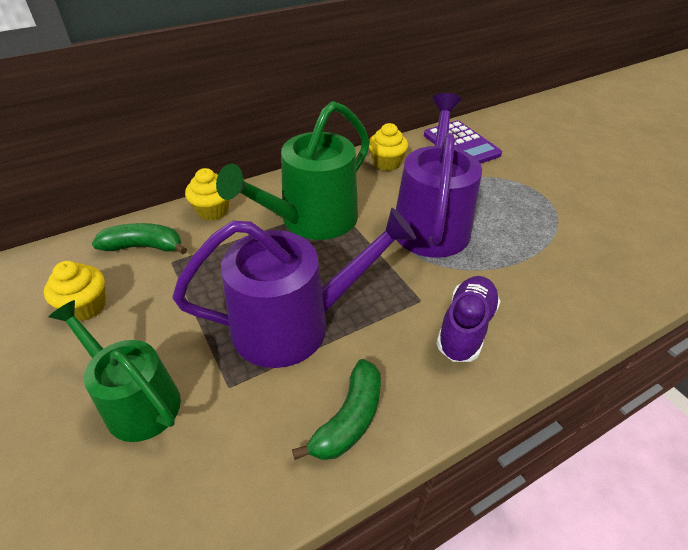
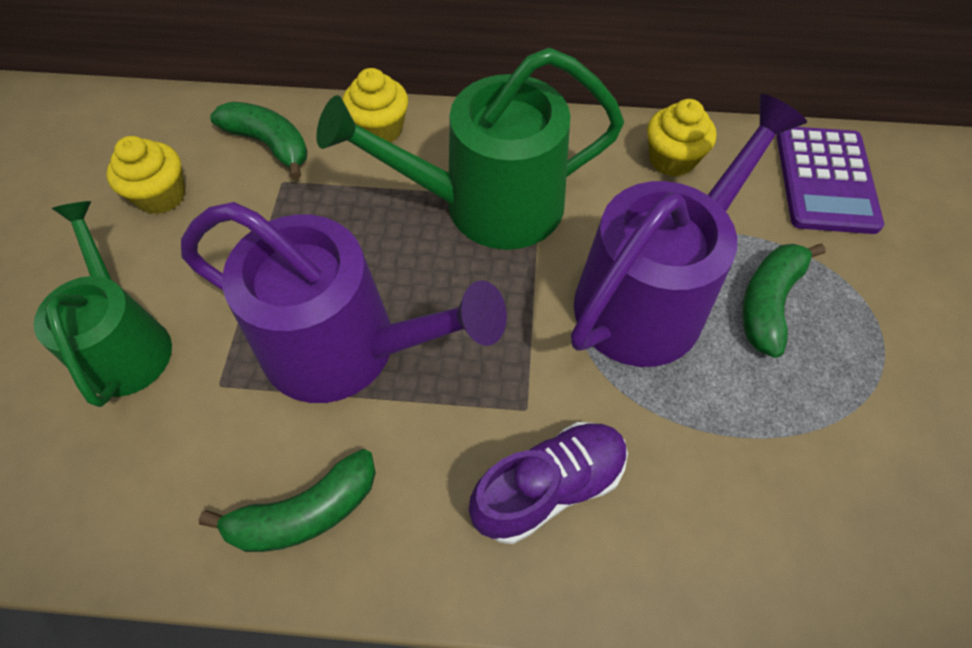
camera: 35 degrees right, 15 degrees up
none -> green banana [742,244,826,358]

